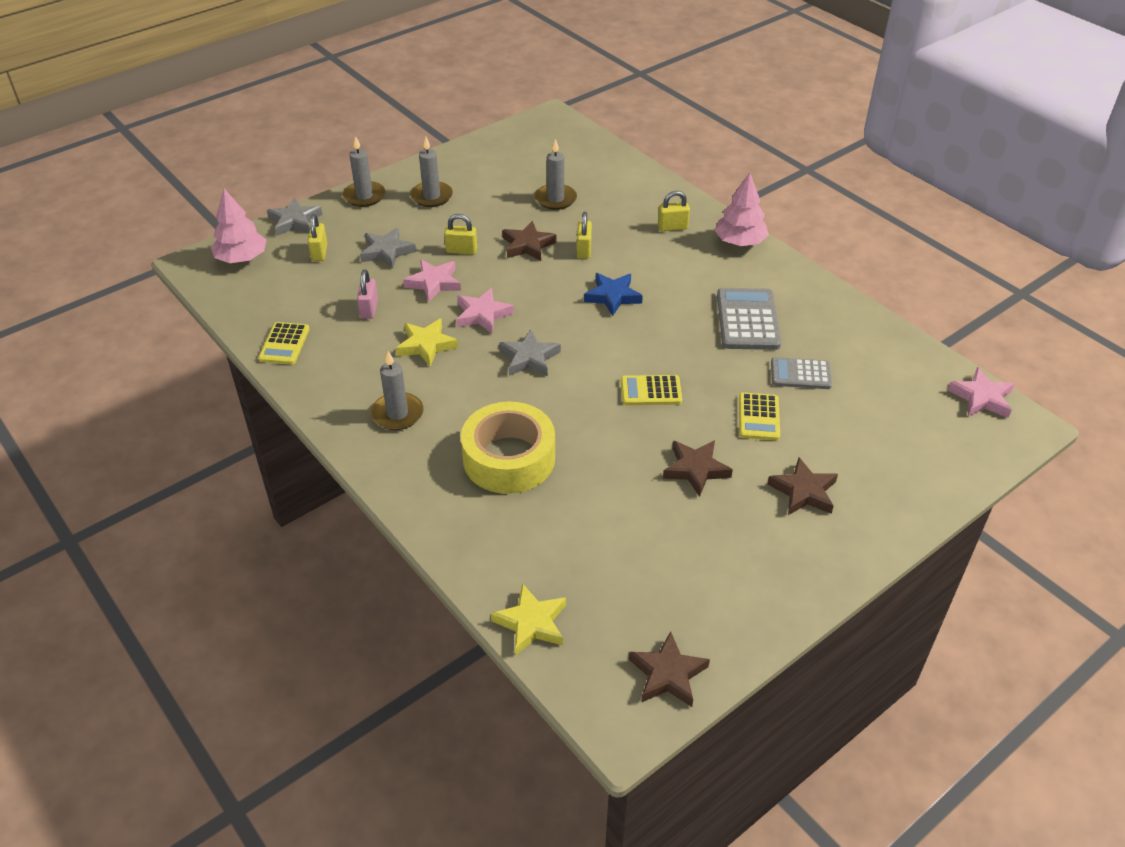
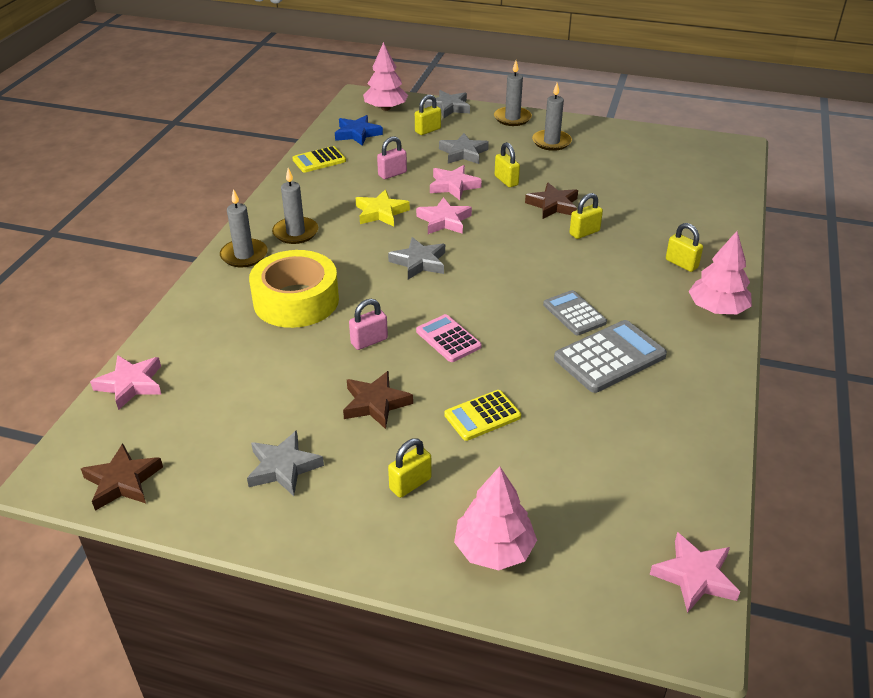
camera: 55 degrees right, 5 degrees down
yellow star [491,583,566,655] -> pink star [90,355,161,410]
grey candle [535,139,577,210] -> grey candle moved to [220,189,268,267]
blue star [584,273,643,316] -> blue star moved to [335,115,383,146]
yellow calculator [621,375,682,405] -> pink calculator [416,314,482,362]
brown star [767,457,838,515] -> yellow padlock [388,438,431,498]
grey calculator [771,357,832,389] -> grey calculator moved to [543,290,607,335]
none -> grey star [247,430,324,496]
none -> pink padlock [349,299,388,350]
none -> pink tree [454,466,537,571]

